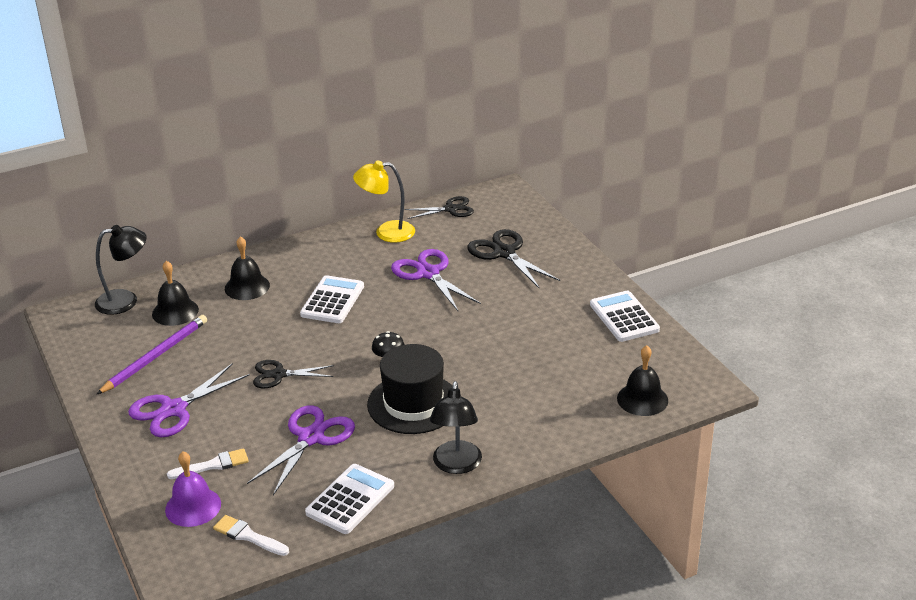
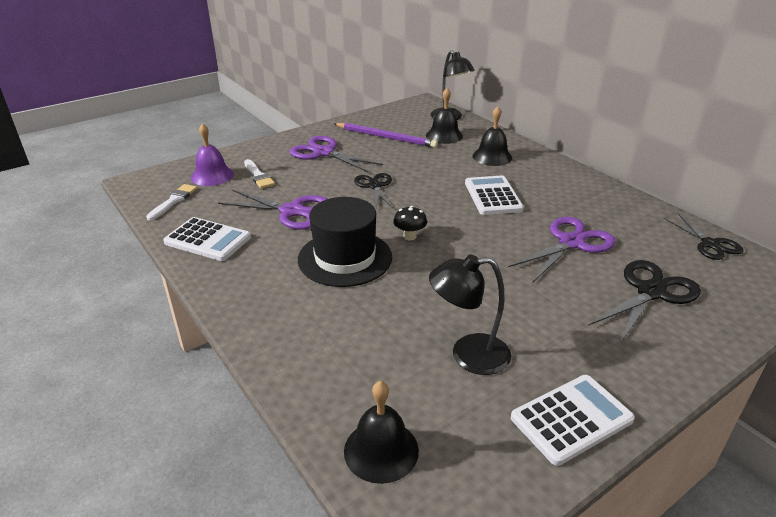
camera: 80 degrees right, 0 degrees up
white calculator [300,275,364,323] -> white calculator turned 105 degrees counterclockwise [465,176,524,215]
yellow lamp [353,160,415,243] -> none
black lamp [430,381,482,474] -> black lamp moved to [429,254,511,375]

